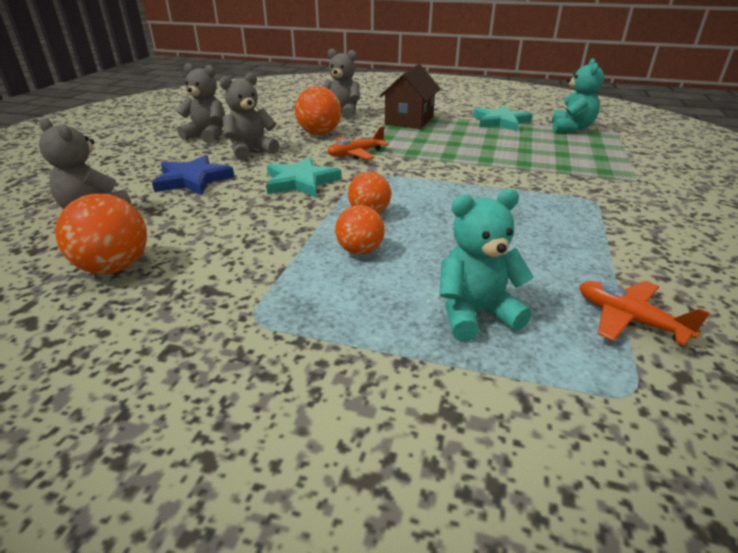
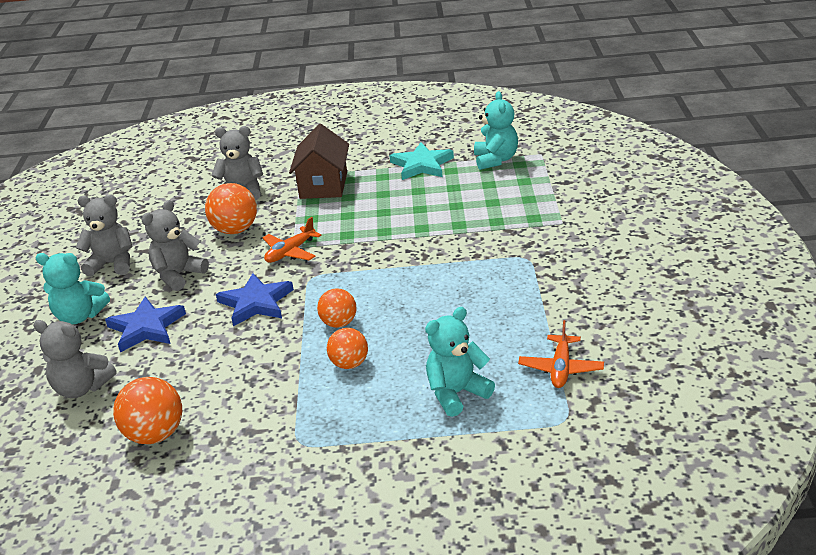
camera: 15 degrees left, 0 degrees up
turquoise star [266,157,342,198] -> blue star [216,273,294,326]
orange plane [580,281,710,346] -> orange plane turned 105 degrees counterclockwise [518,320,604,388]
none -> turquoise teddy bear [36,253,110,324]

